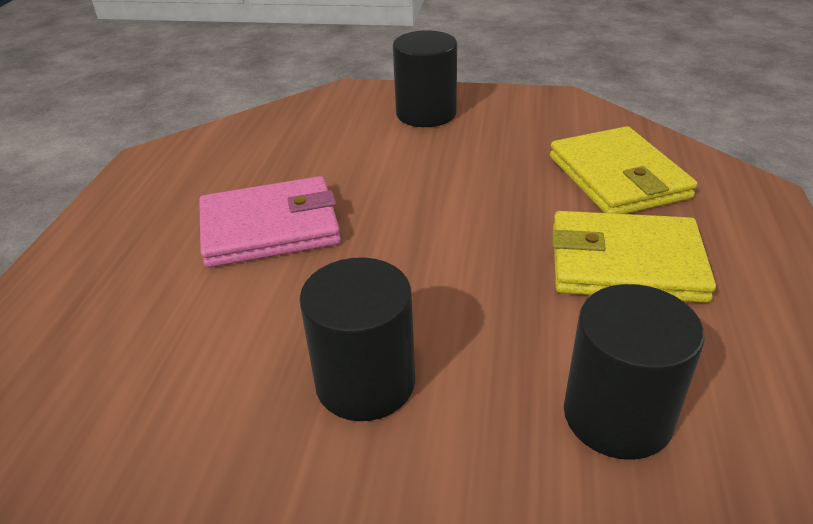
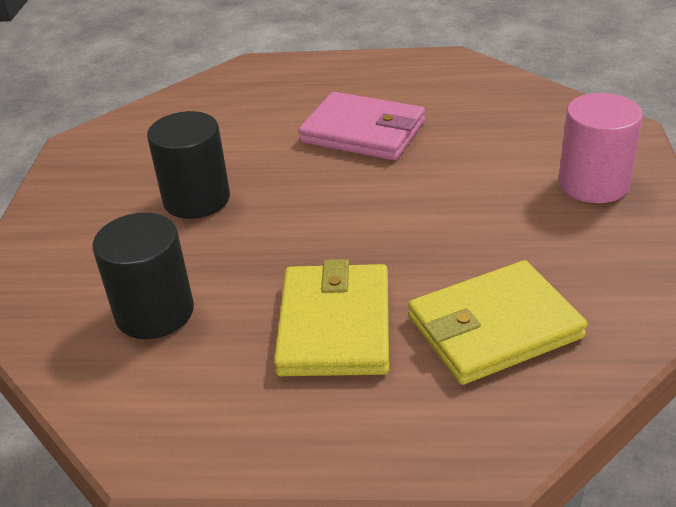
camera: 85 degrees right, 0 degrees up
pink wallet [199,176,341,268] -> pink wallet turned 45 degrees counterclockwise [298,92,425,160]
black cylinder [393,30,457,127] -> pink cylinder [558,93,643,203]

